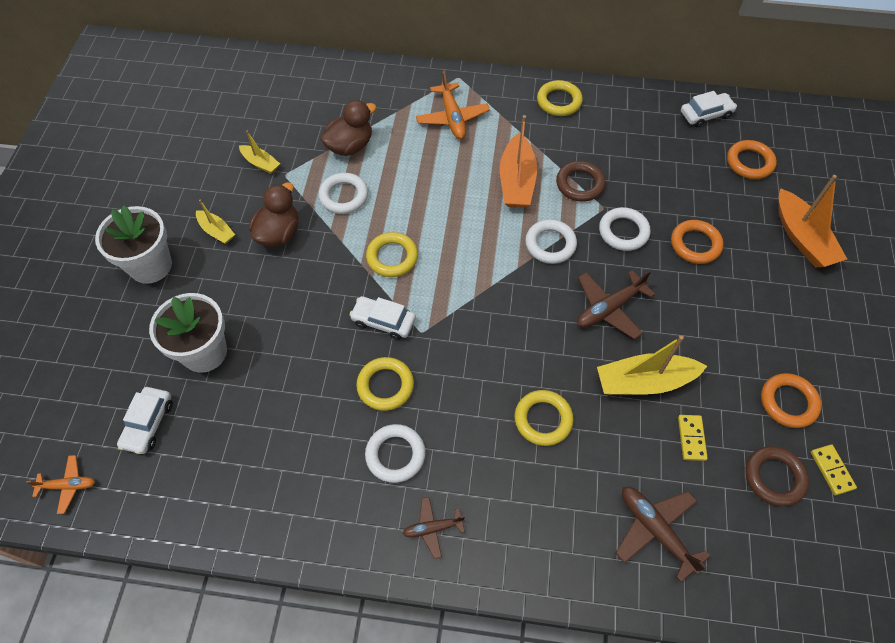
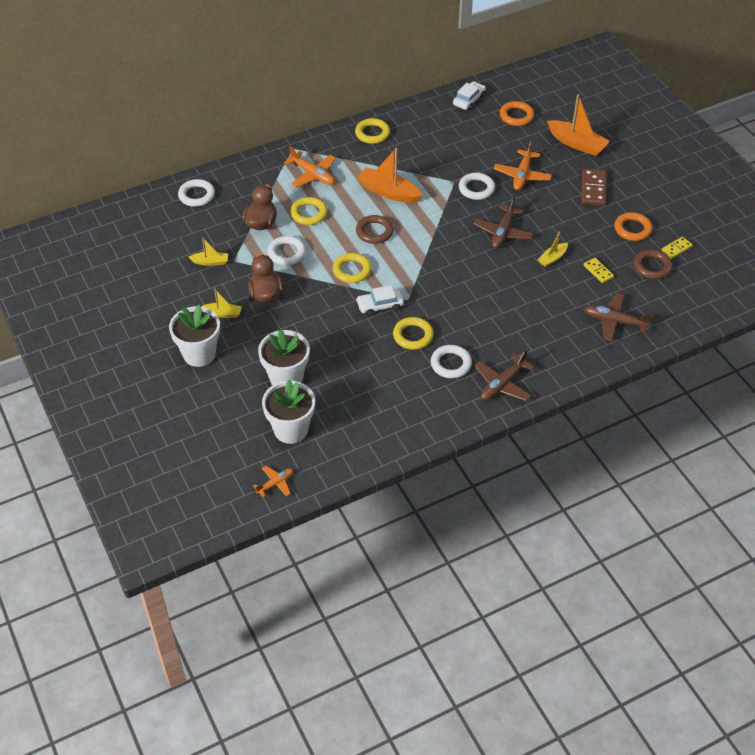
camera: 35 degrees left, 10 degrees down
white car [117,387,173,454] -> white flower pot [262,380,315,444]
brown plane [402,497,465,559] -> brown plane [474,349,534,401], size x1.65
orange boat [500,115,537,208] -> orange boat turned 150 degrees clockwise [357,148,423,203]
yellow ring [515,390,574,446] -> yellow ring moved to [290,197,328,225]
white ring [525,219,577,264] -> white ring moved to [178,179,215,207]
brown ring [556,161,605,202] -> brown ring moved to [356,215,394,244]
yellow boat [597,336,707,395] -> yellow boat [537,232,568,267], size x0.54
orange ring [671,220,724,264] -> orange plane [494,141,552,190]
yellow domino [811,444,857,495] -> yellow domino turned 75 degrees counterclockwise [661,237,693,259]
none -> brown domino [581,169,606,206]

